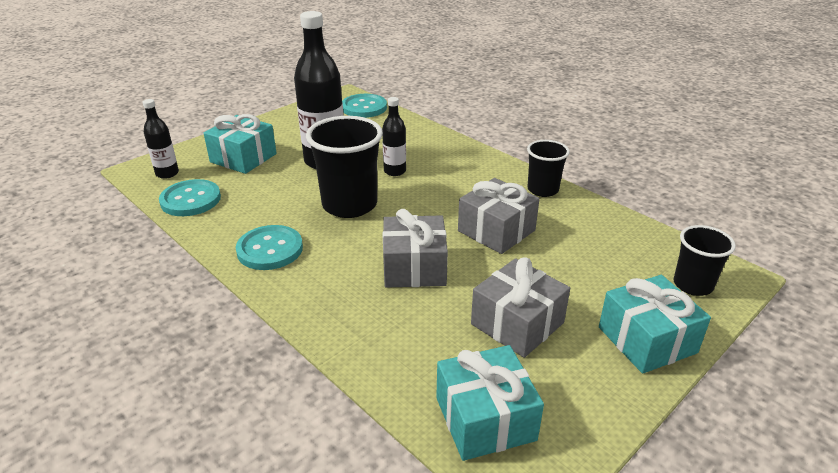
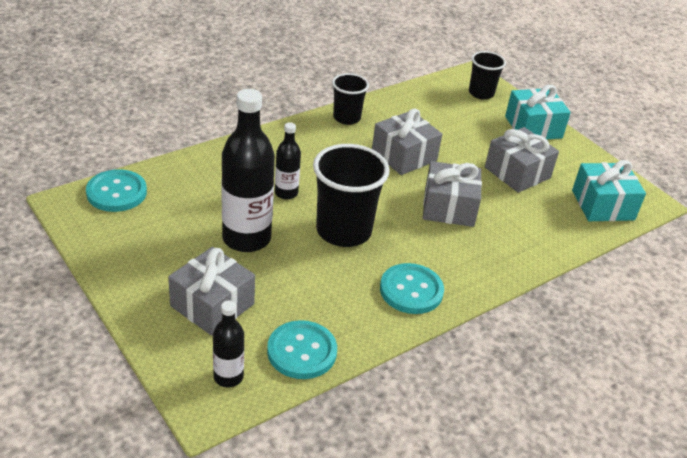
camera: 85 degrees left, 5 degrees up
turquoise gift [204,114,277,174] -> grey gift [168,247,255,336]

